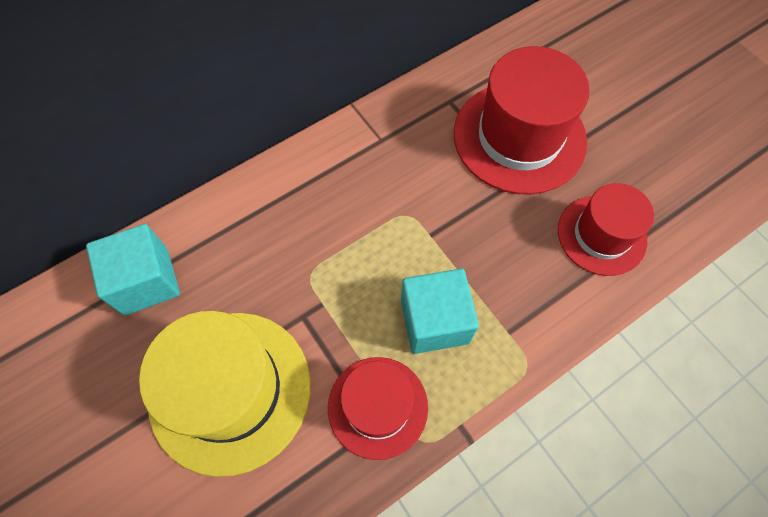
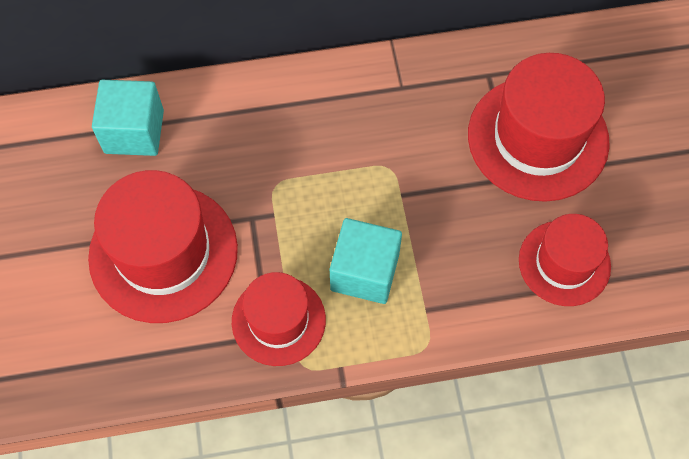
camera: 25 degrees right, 0 degrees up
yellow hat [139,311,310,477] -> red hat [88,170,238,323]

